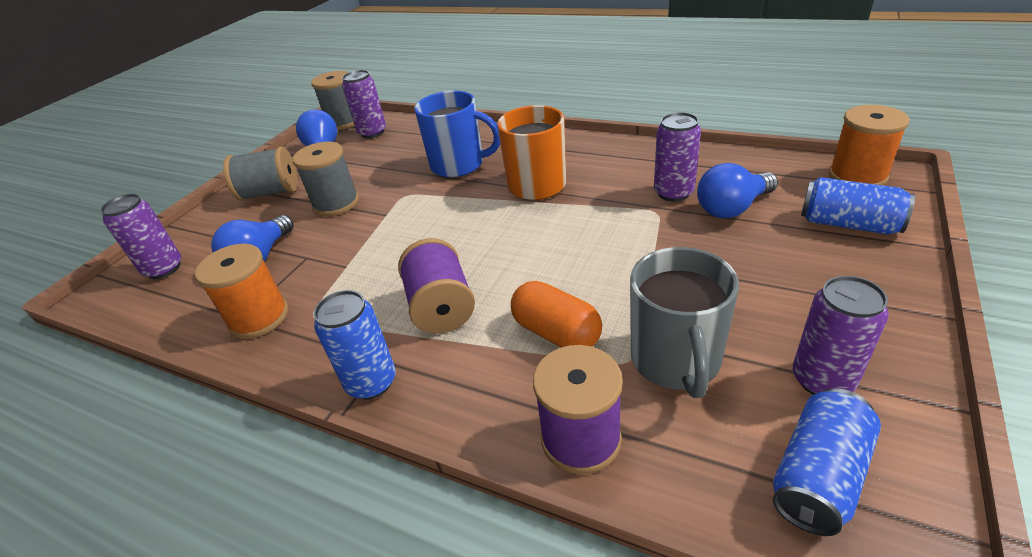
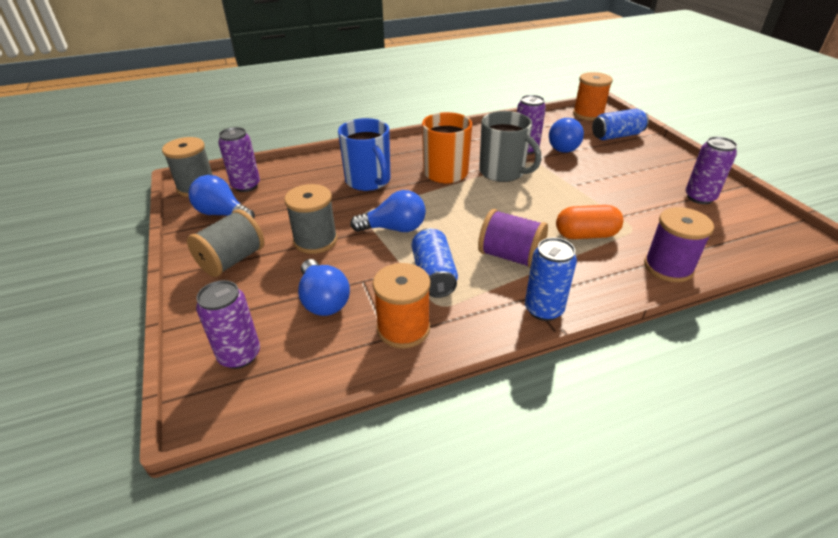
camera: 50 degrees left, 0 degrees up
blue mug [414,91,500,178] -> blue mug turned 90 degrees clockwise [338,118,390,191]
grey mug [630,247,739,398] -> grey mug moved to [479,111,541,182]
blue can [773,388,881,536] -> blue can moved to [412,228,458,298]
none -> blue light bulb [350,190,426,232]

